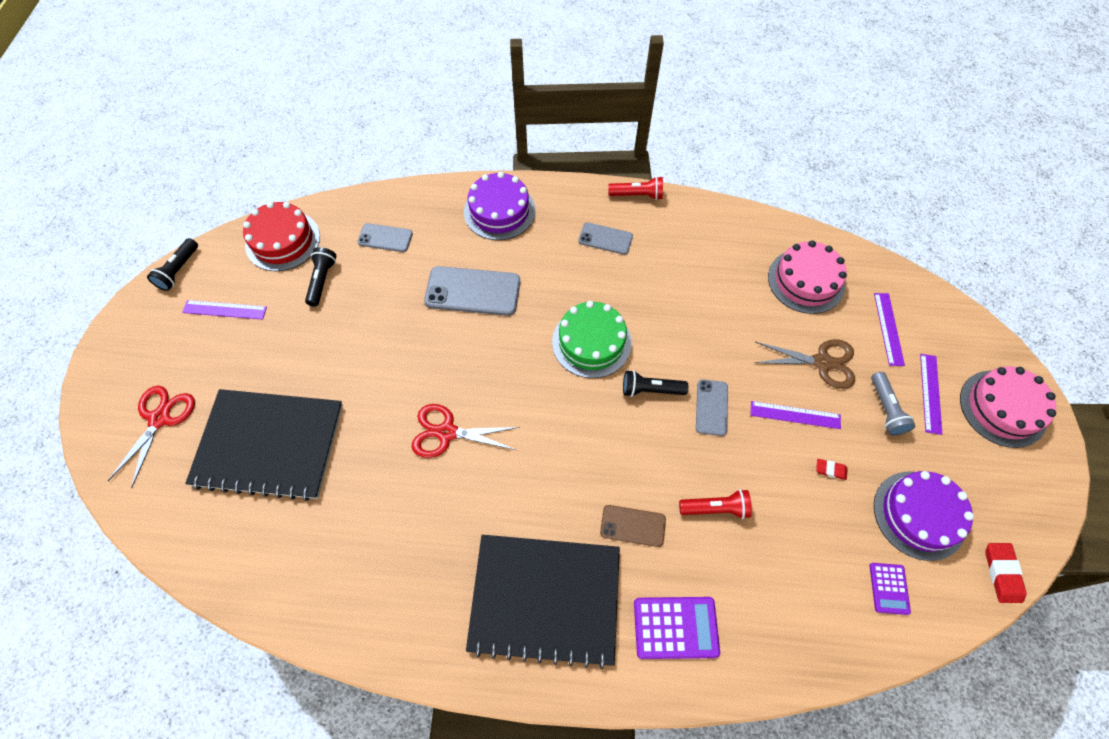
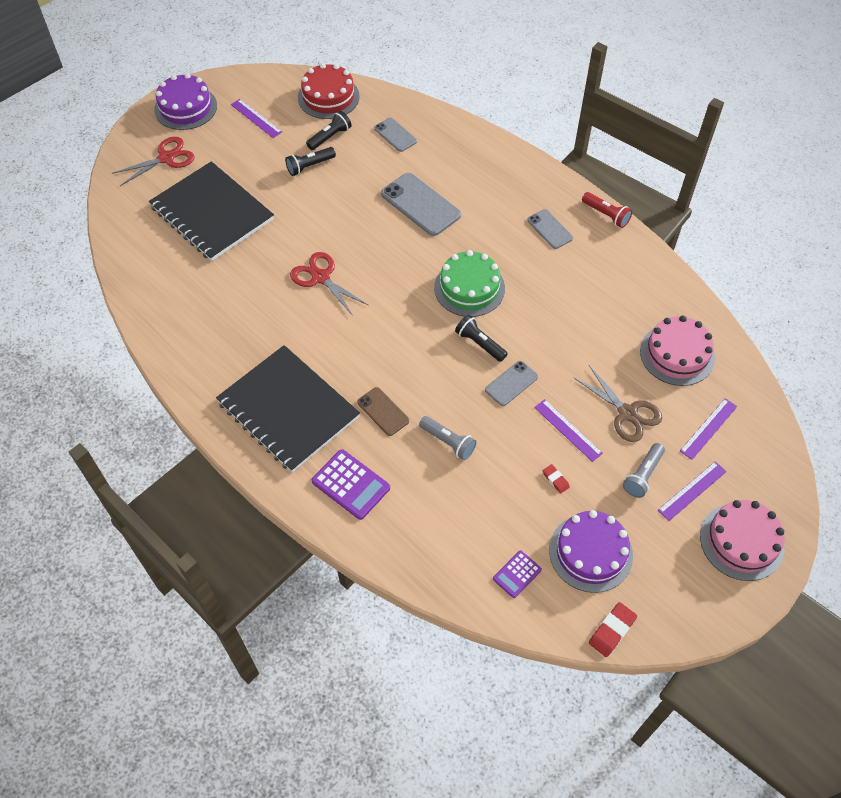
camera: 40 degrees right, 5 degrees down
black flashlight [147,238,198,291] -> black flashlight moved to [285,147,336,176]
purple cake [464,172,535,240] -> purple cake moved to [154,73,217,130]
red flashlight [679,489,752,519] -> grey flashlight [419,416,476,460]

